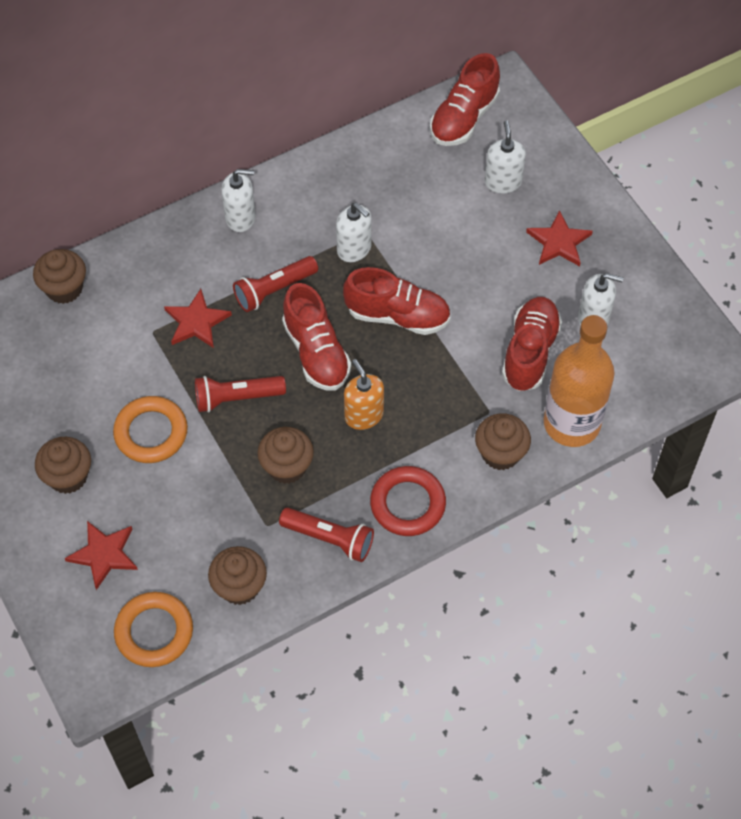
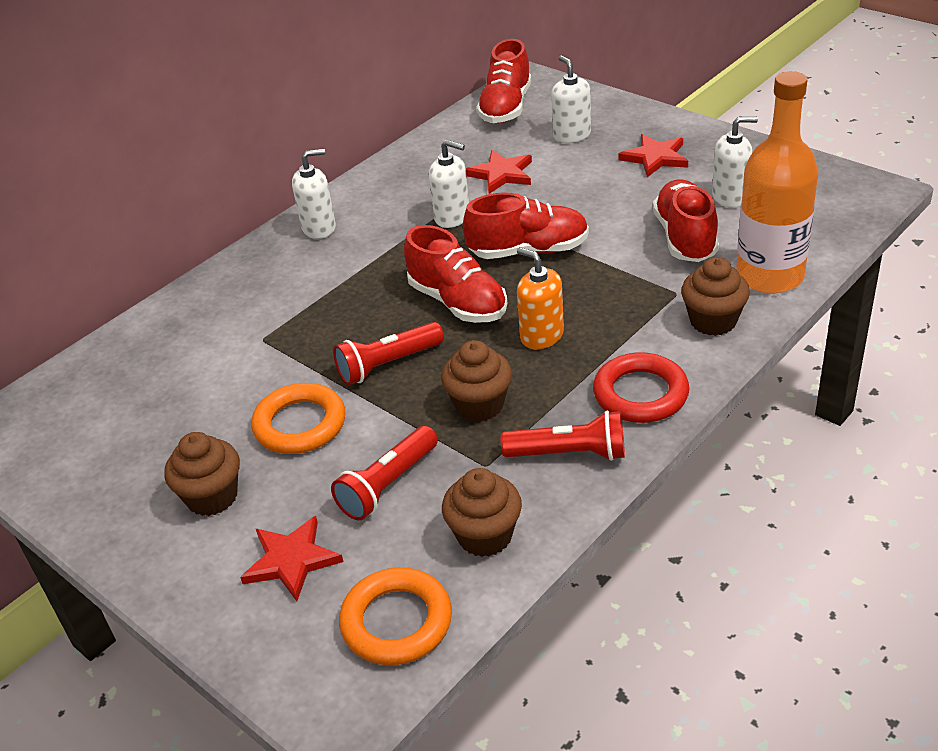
camera: 15 degrees left, 20 degrees down
brown cupcake [33,249,86,304] -> none
red star [164,289,232,348] -> red star moved to [466,150,532,194]
red flashlight [233,256,318,312] -> red flashlight moved to [331,426,438,520]

